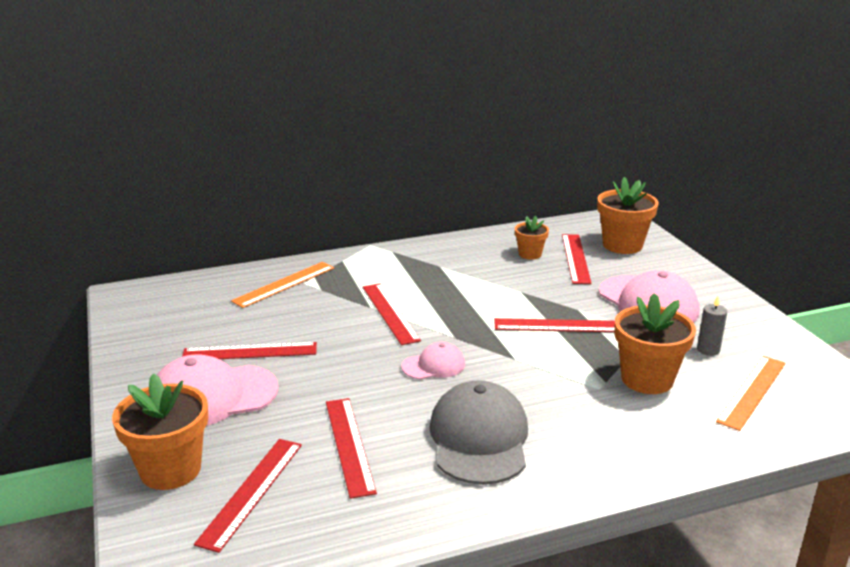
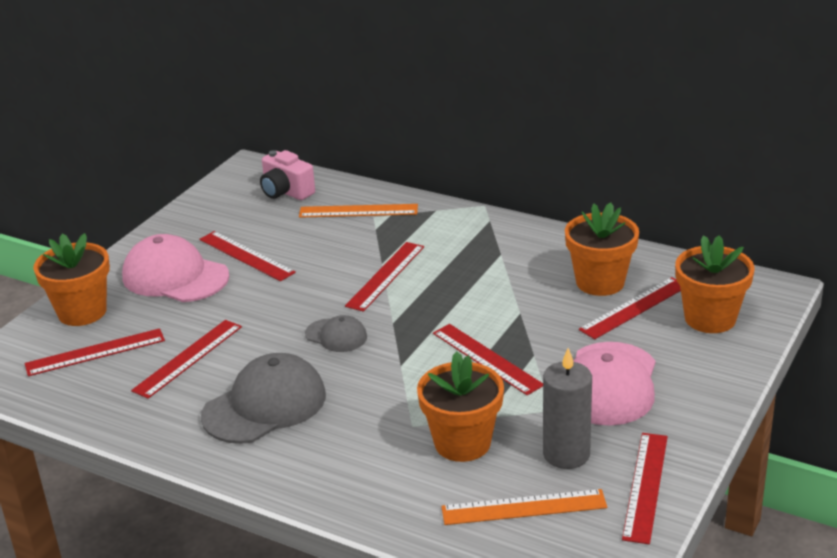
camera: 50 degrees right, 5 degrees up
pink cap [401,342,465,380] -> grey cap [305,315,367,352]
orange flower pot [515,216,549,260] -> orange flower pot [565,202,639,296], size x1.77
grey candle [697,296,727,356] -> grey candle [543,348,592,469], size x1.78
none -> pink camera [260,150,315,200]
none -> red ruler [622,433,668,544]

